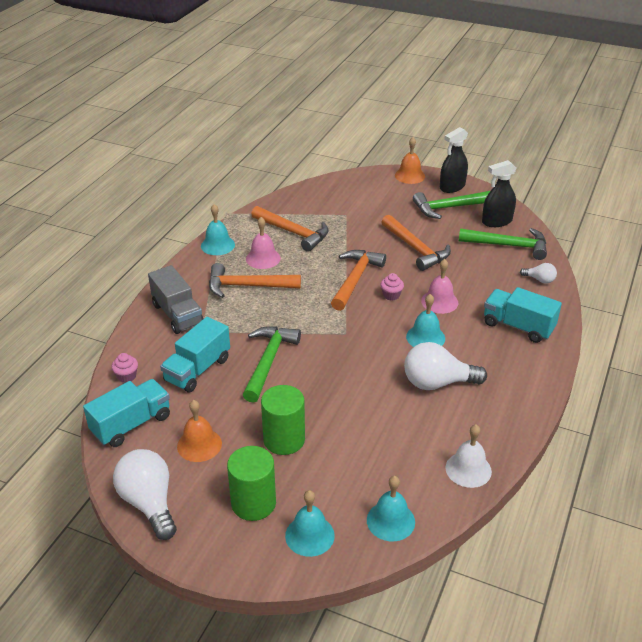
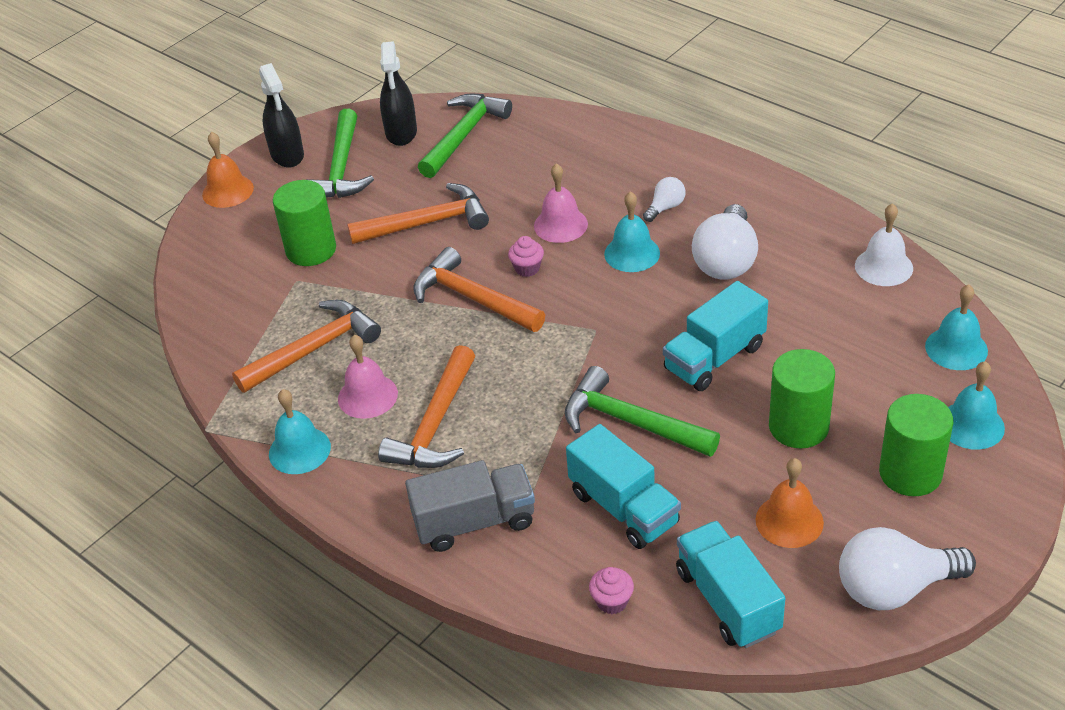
camera: 70 degrees left, 5 degrees up
turquoise truck [484,287,562,343] -> turquoise truck moved to [663,281,768,391]
white light bulb [520,263,557,283] -> white light bulb moved to [643,177,686,222]
none -> green cylinder [273,180,336,266]

